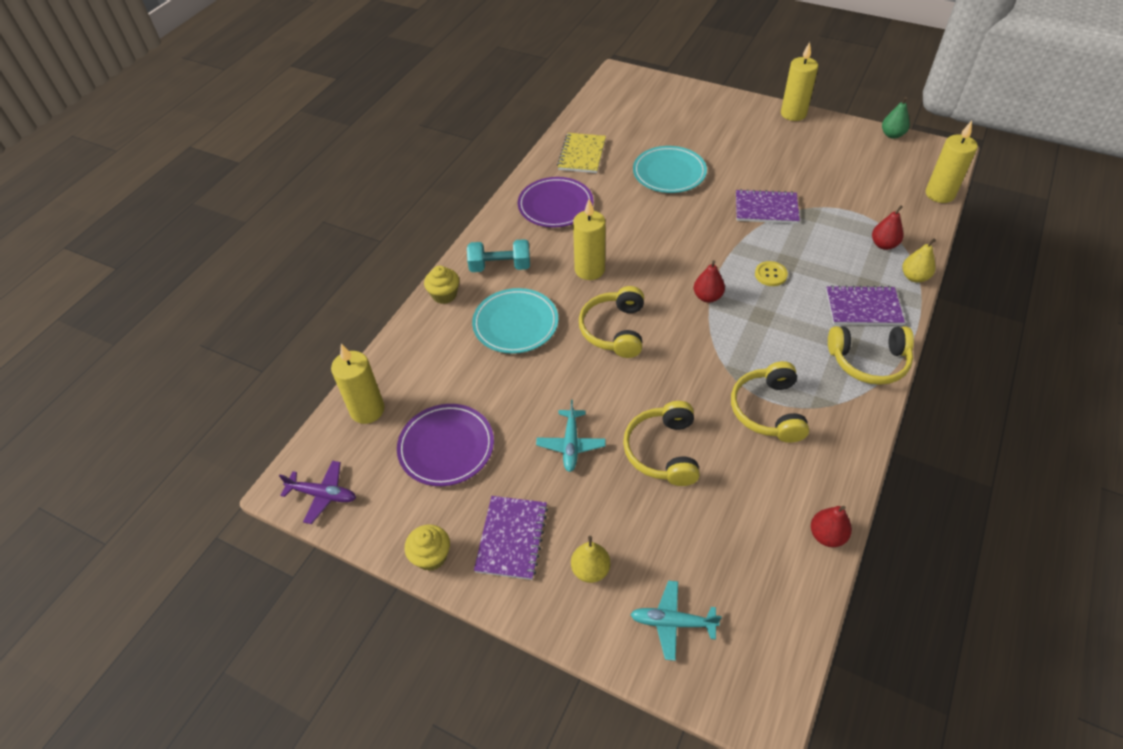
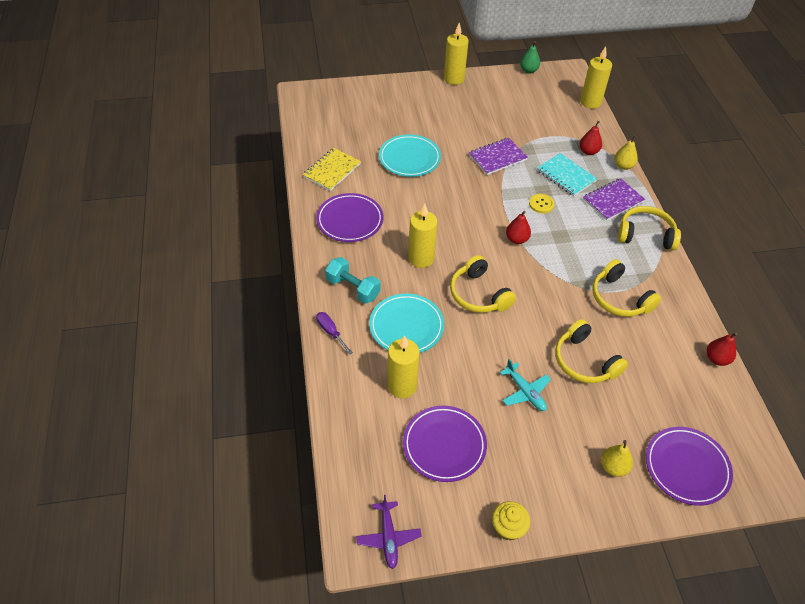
camera: 40 degrees left, 0 degrees up
purple plane [279,461,356,524] -> purple plane turned 105 degrees clockwise [356,495,422,569]
yellow candle [331,344,385,424] -> yellow candle moved to [388,335,420,398]
yellow cupcake [424,266,459,304] -> purple screwdriver [316,312,353,355]
turquoise dumbbell [467,239,530,272] -> turquoise dumbbell turned 75 degrees clockwise [325,257,381,303]
purple notebook [474,496,548,580] -> none
yellow notebook [557,133,606,173] -> yellow notebook turned 60 degrees clockwise [303,148,361,191]
turquoise plane [630,580,722,661] -> purple plate [646,427,733,506]
yellow headphones [828,326,914,385] -> yellow headphones turned 135 degrees counterclockwise [618,206,681,251]
none -> turquoise notebook [537,153,597,196]

